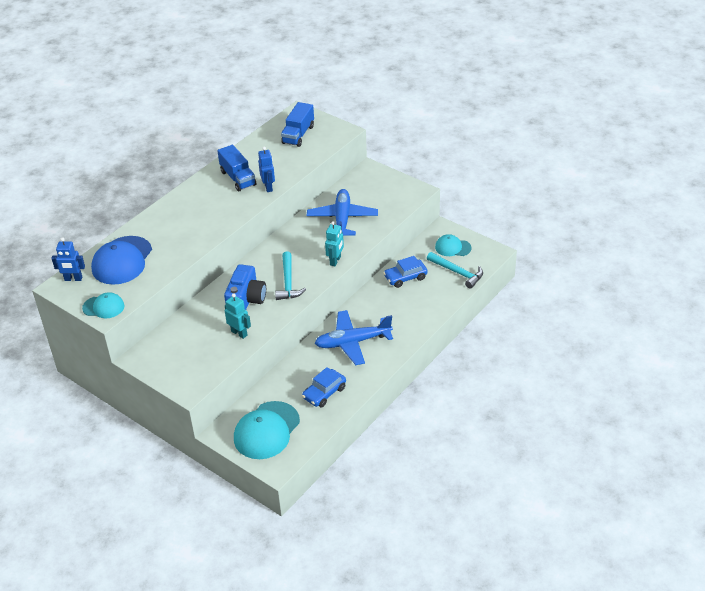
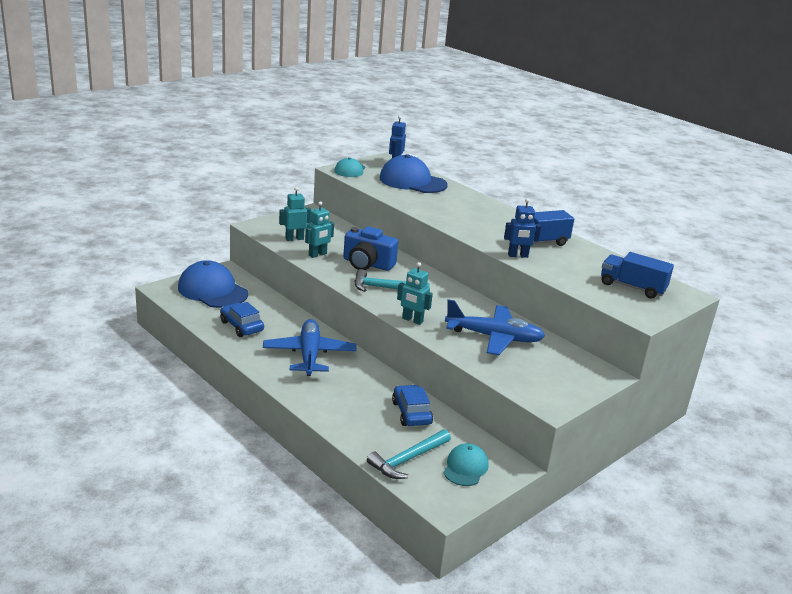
camera: 95 degrees right, 15 degrees down
turquoise cap [234,401,300,459] -> blue cap [178,260,248,308]
none -> turquoise robot [279,187,311,241]

